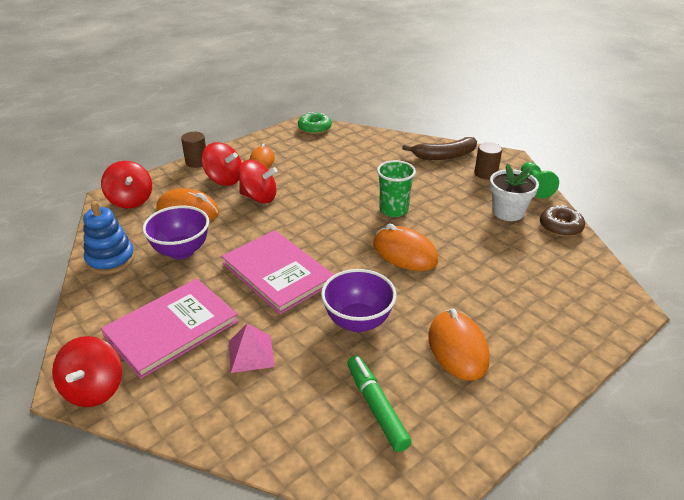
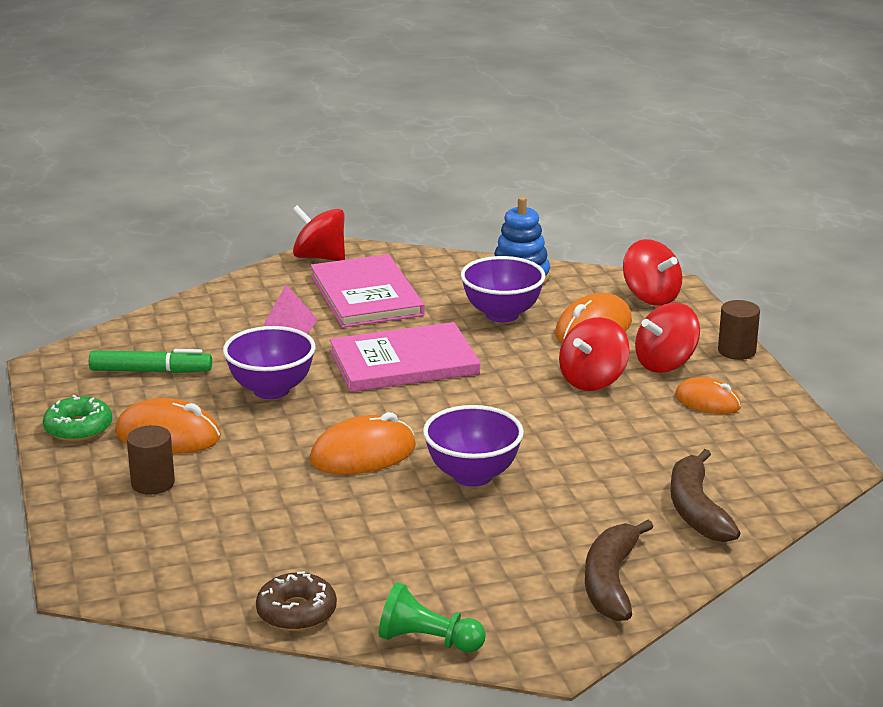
camera: 115 degrees right, 10 degrees down
red spinning top [101,161,152,208] -> red spinning top turned 120 degrees counterclockwise [623,239,682,306]
green donut [298,112,332,134] -> green donut moved to [43,395,112,442]
green cup [377,160,416,217] -> purple bowl [423,405,524,487]
brown cylinder [475,142,502,180] -> brown cylinder moved to [127,425,175,495]
white flower pot [490,163,539,221] -> none
none -> brown banana [670,449,741,542]

